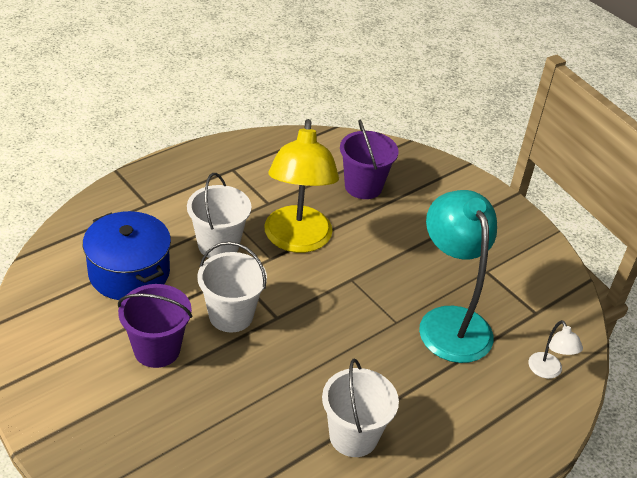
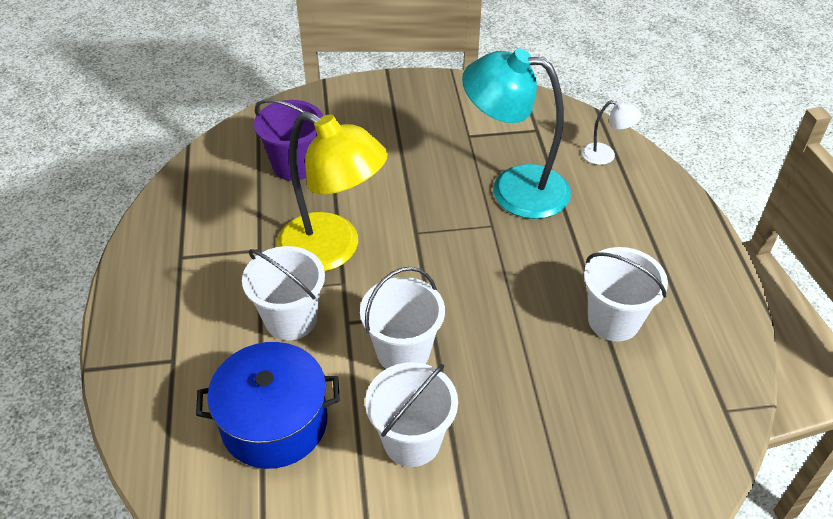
camera: 55 degrees left, 5 degrees up
purple bucket [118,284,192,368] -> white bucket [365,362,458,467]

